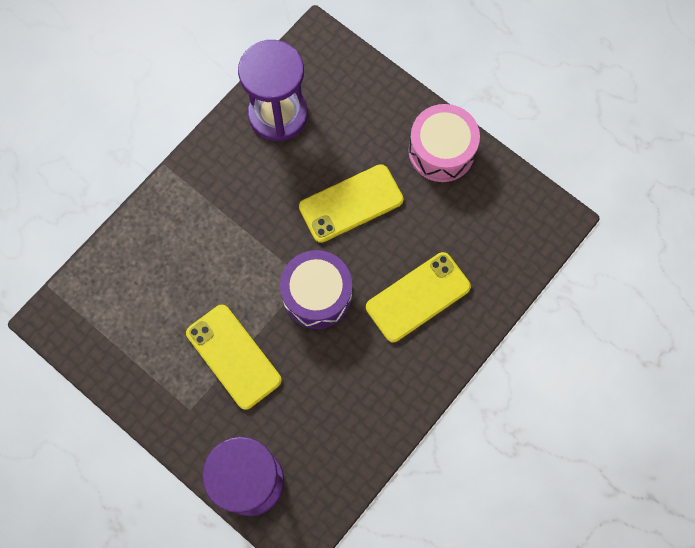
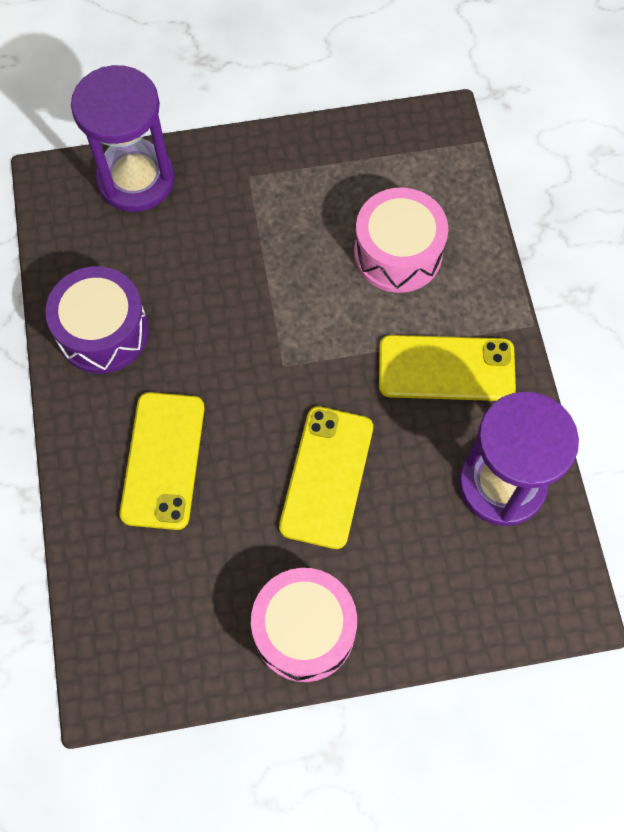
camera: 130 degrees right, 5 degrees down
yellow phone [186,305,282,410] -> yellow phone moved to [379,335,516,401]
purple drum [280,250,352,329] -> purple drum moved to [45,266,149,374]
none -> pink drum [354,188,448,293]

